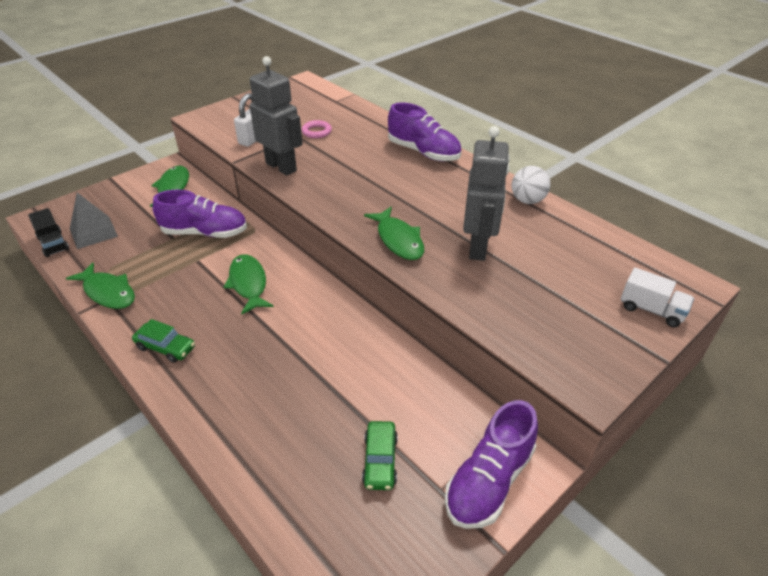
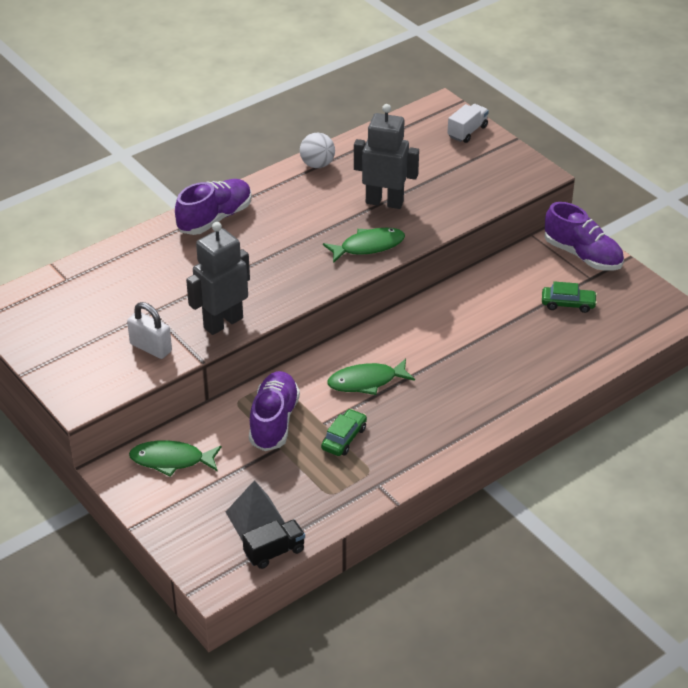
camera: 85 degrees left, 0 degrees up
green fish [66,262,135,309] -> none
green car [132,319,195,363] -> green car moved to [321,409,367,456]
pink ring [302,120,332,138] -> none

